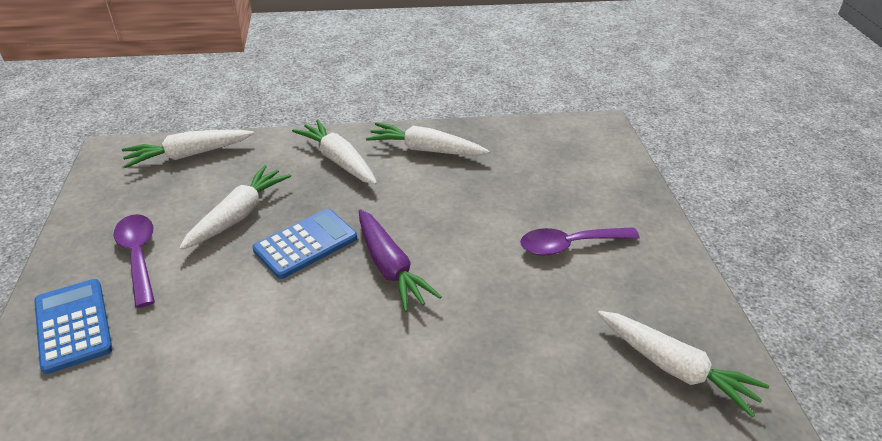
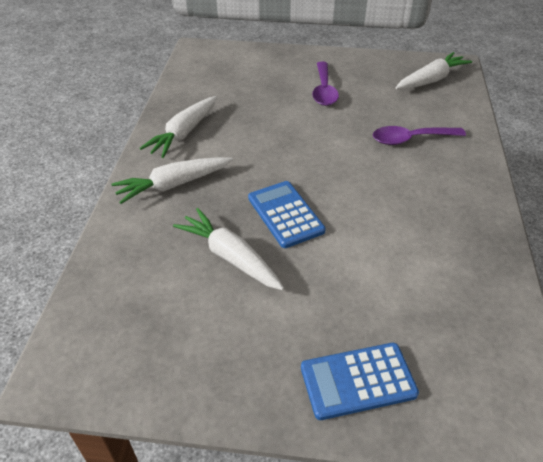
camera: 75 degrees left, 5 degrees up
purple spoon [114,214,155,308] -> purple spoon moved to [373,126,466,145]
white carrot [122,130,254,168] -> none
purple carrot [359,209,442,312] -> none

